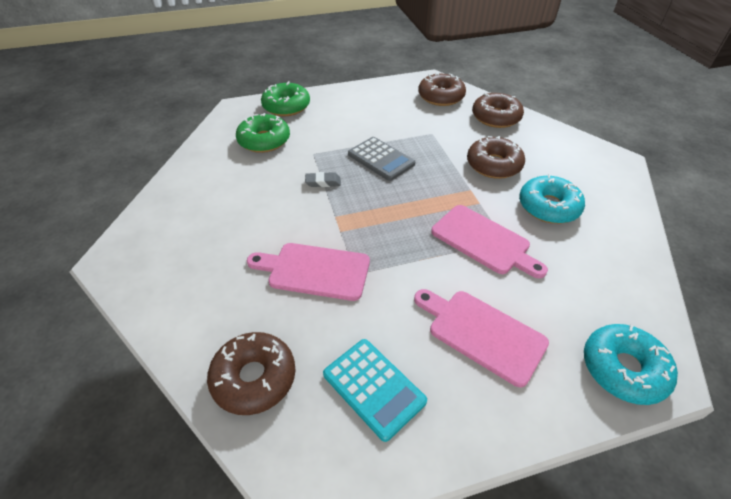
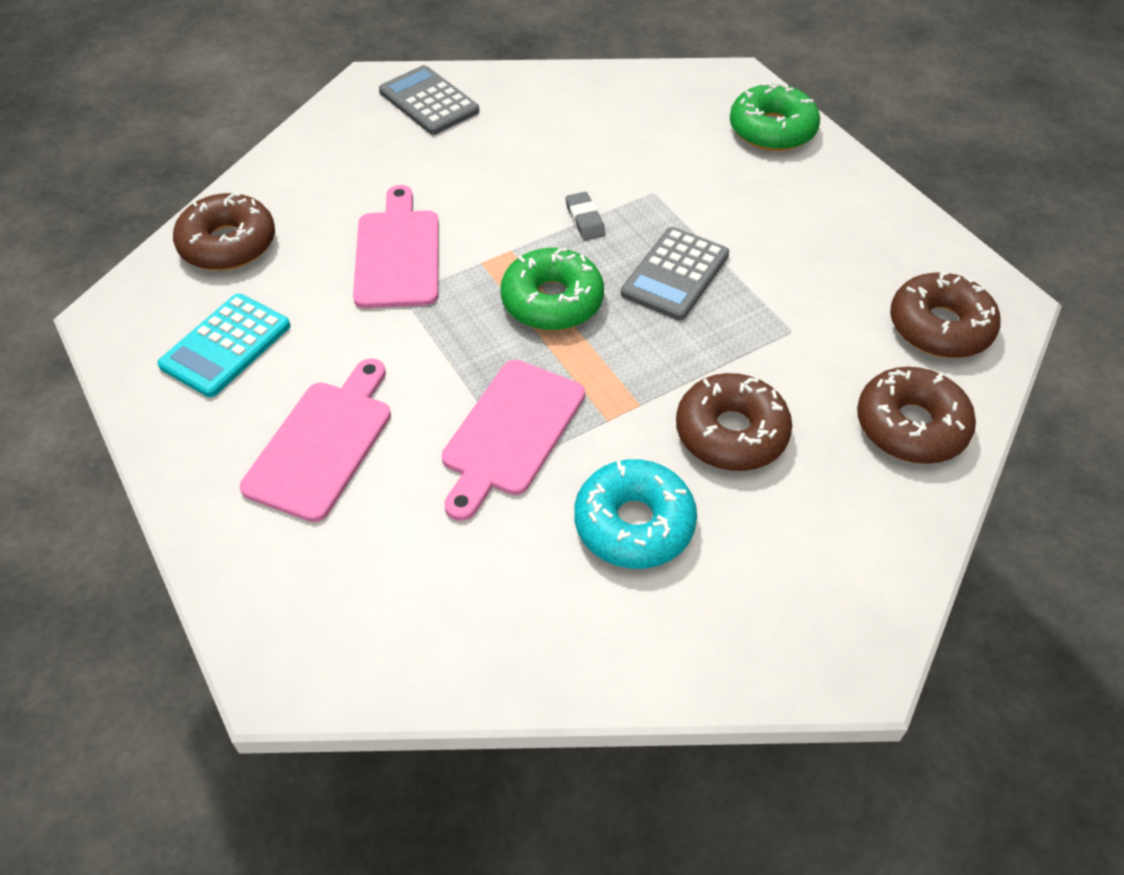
camera: 75 degrees right, 5 degrees up
green donut [236,113,290,153] -> green donut moved to [500,248,604,331]
turquoise donut [584,324,678,405] -> none
none -> grey calculator [379,65,479,135]

